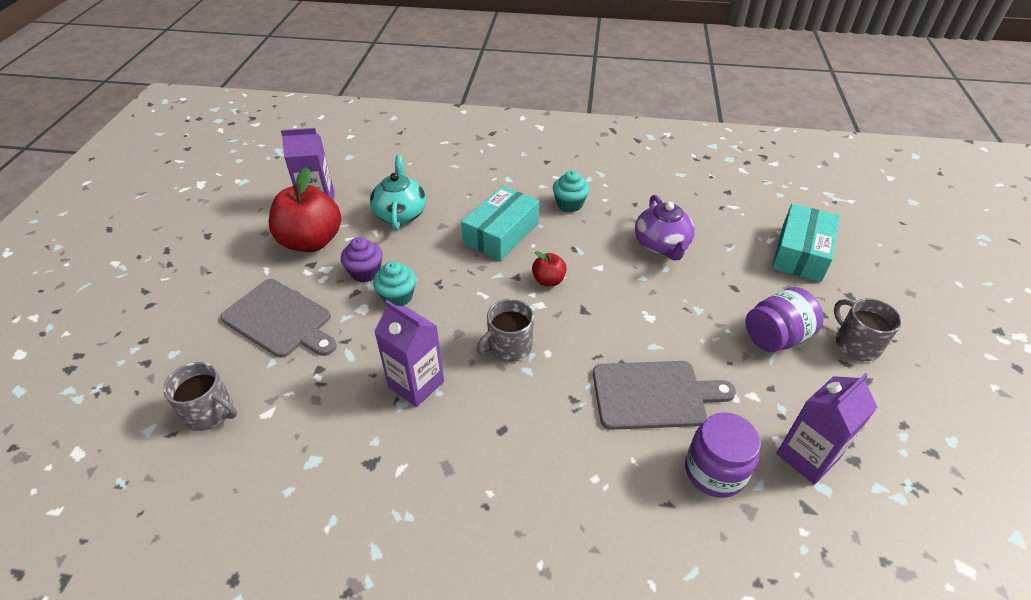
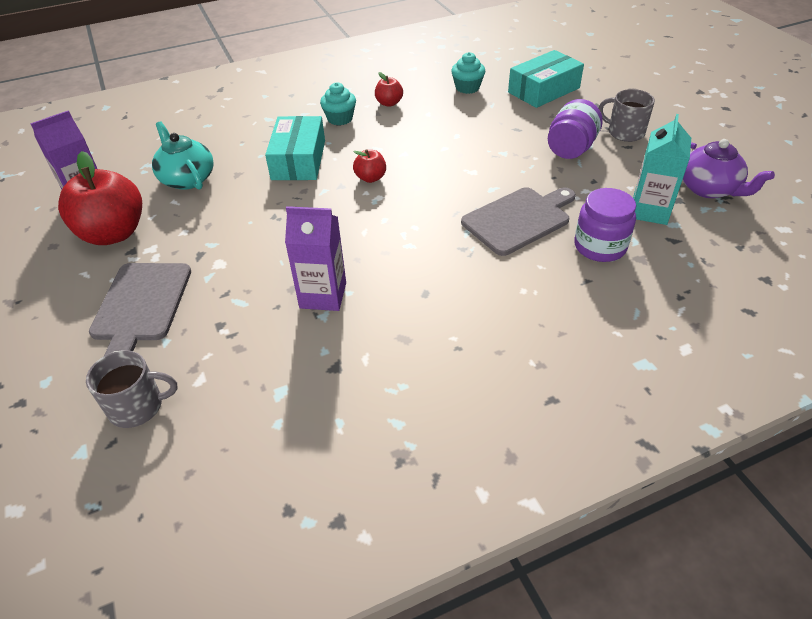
camera: 30 degrees left, 0 degrees up
grey cutting board [221,279,337,358] -> grey cutting board turned 90 degrees clockwise [89,263,191,356]
purple cupcake [341,237,383,282] -> none
turquoise cupcake [373,261,416,306] -> turquoise cupcake moved to [451,52,485,94]
grey mug [477,299,534,362] -> none
purple teapot [635,195,695,260] -> purple teapot moved to [683,139,775,198]
turquoise box [772,204,840,282] -> turquoise box turned 60 degrees clockwise [508,50,584,108]
purple carton [776,373,877,485] -> turquoise carton [633,114,691,225]
none -> red apple [375,72,403,107]

